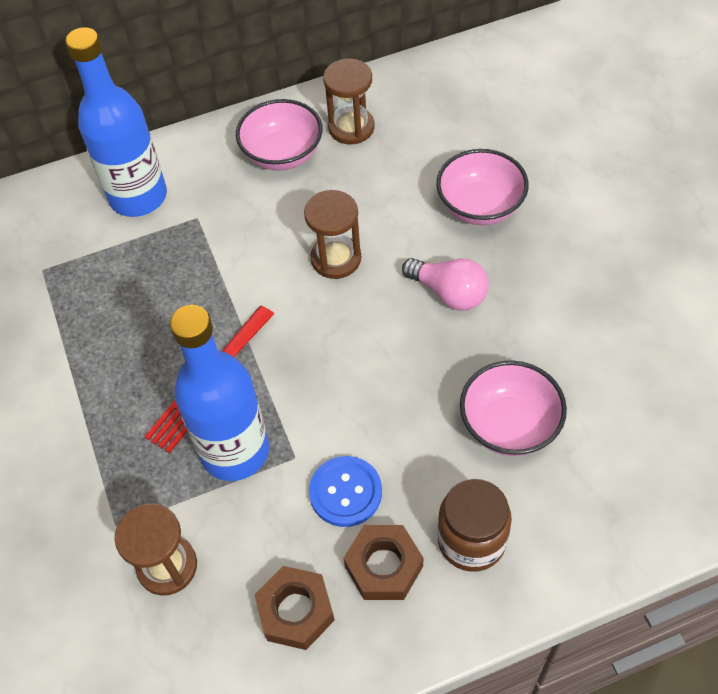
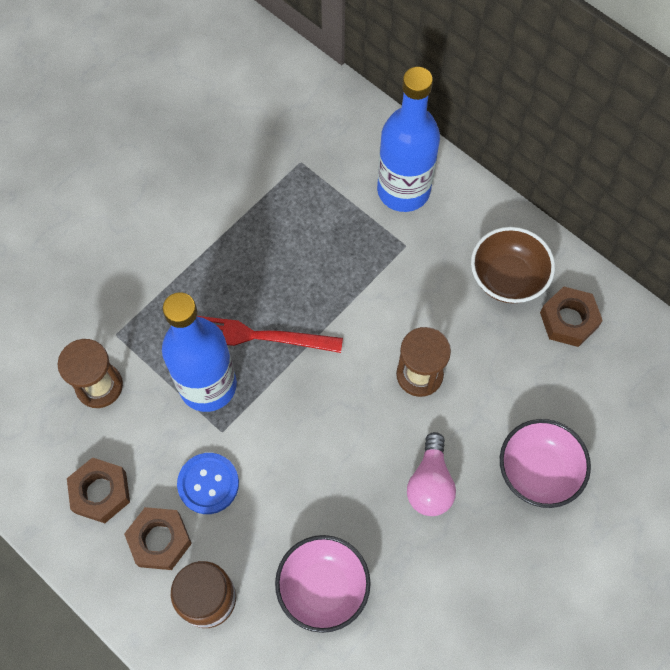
camera: 60 degrees right, 10 degrees up
pink bowl [236,99,323,171] -> brown bowl [471,227,555,304]
brown hourglass [323,58,374,144] -> brown nut [540,286,603,347]

